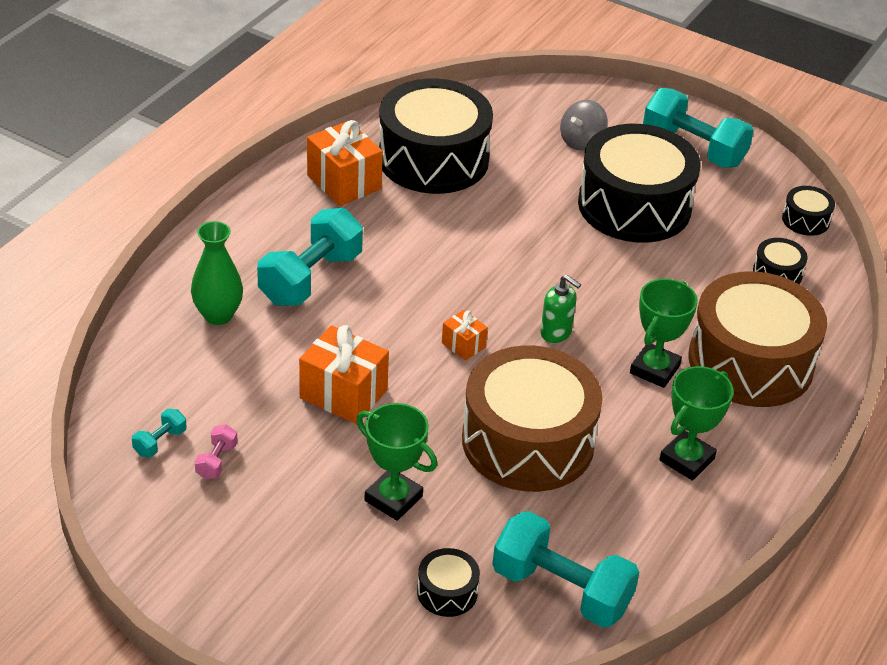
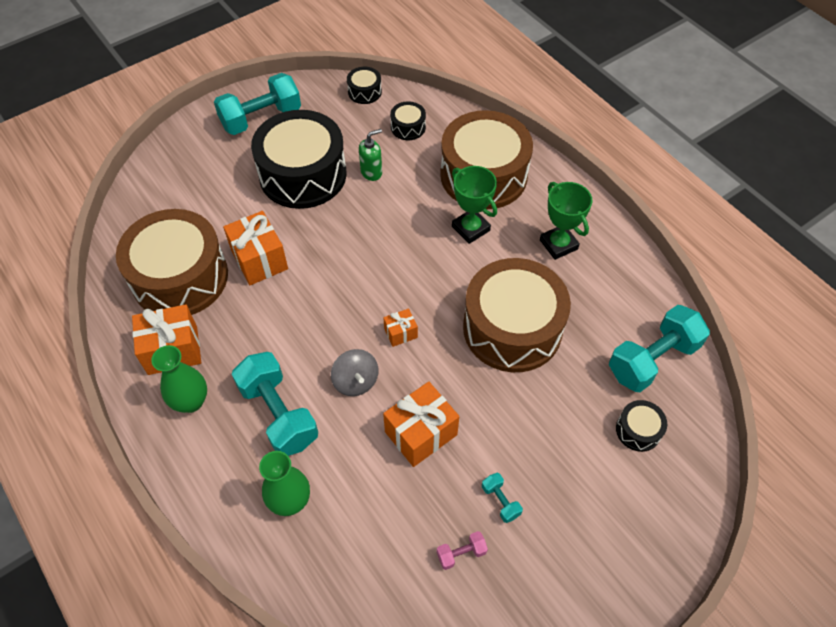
camera: 65 degrees left, 15 degrees up
turquoise dumbbell [132,409,187,457] -> turquoise dumbbell moved to [482,473,523,523]
pink dumbbell [195,424,238,479] -> pink dumbbell turned 60 degrees counterclockwise [437,531,488,570]
green trophy [356,403,437,521] -> none
black drum [379,79,493,194] -> brown drum [116,209,228,315]
green soap dispenser [540,275,581,343] -> green soap dispenser moved to [359,129,382,181]
grey spinning top [560,100,608,151] -> grey spinning top moved to [331,349,378,396]
none -> green vase [151,345,207,413]
none -> orange gift [223,211,288,285]

